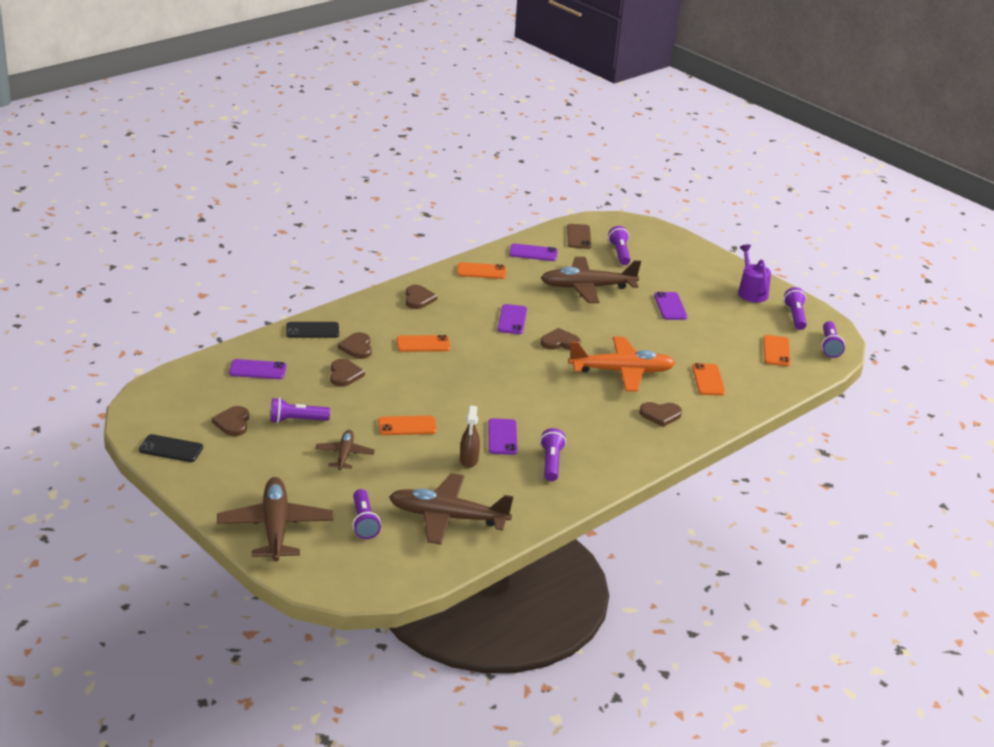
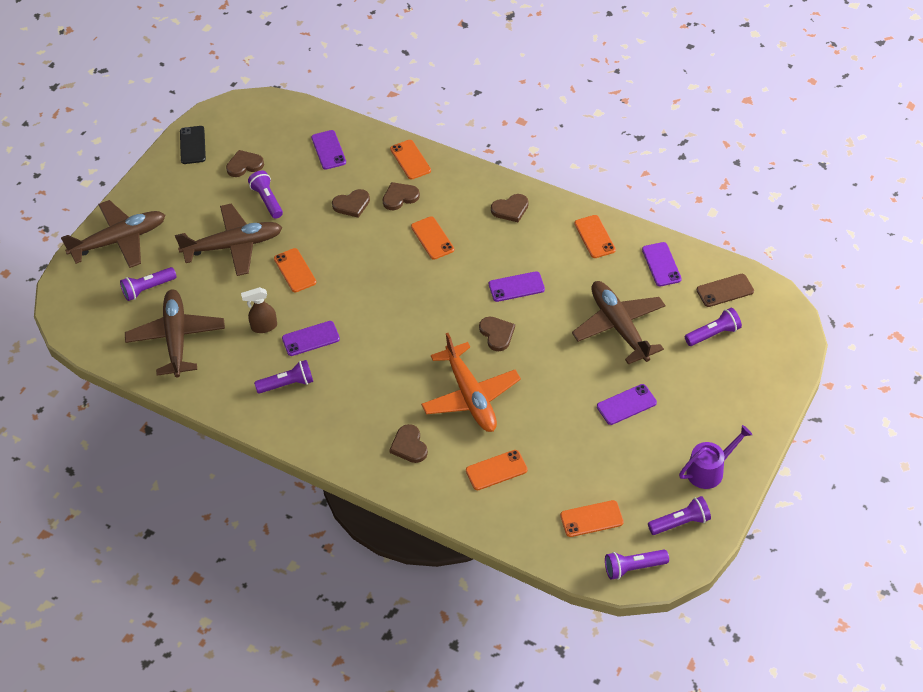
camera: 75 degrees right, 20 degrees up
black phone [286,322,339,338] -> orange phone [390,140,431,180]
brown plane [315,430,375,470] -> brown plane [175,204,283,276], size x1.82

